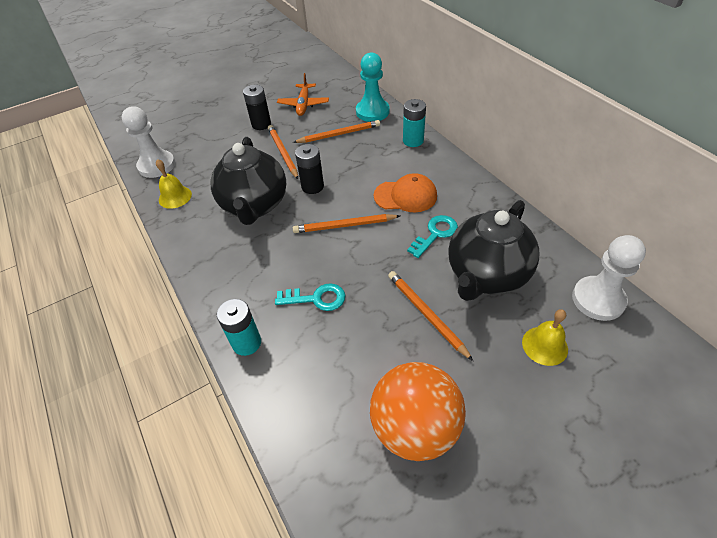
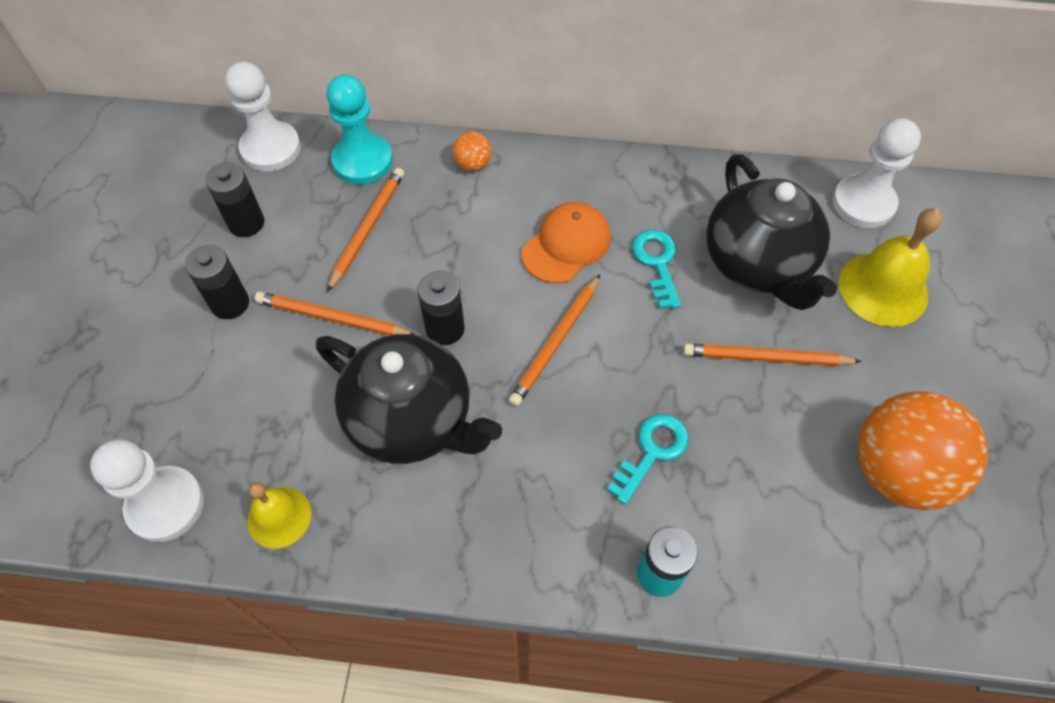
camera: 55 degrees left, 10 degrees up
orange plane [277,73,329,116] -> black battery [205,163,264,237]
turquoise battery [403,99,426,147] -> orange ball [453,132,492,171]
yellow bell [522,309,568,366] -> yellow bell [839,208,942,327], size x1.60
none -> white pawn [225,62,301,172]

